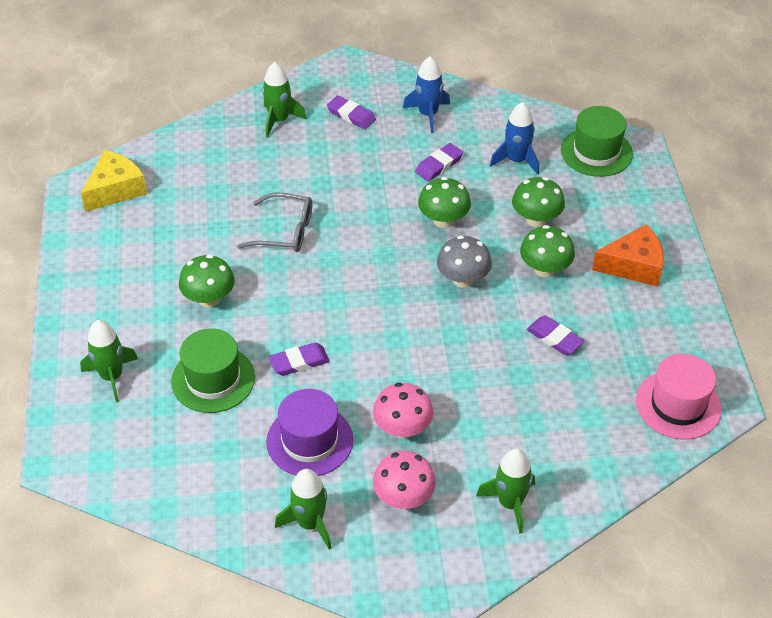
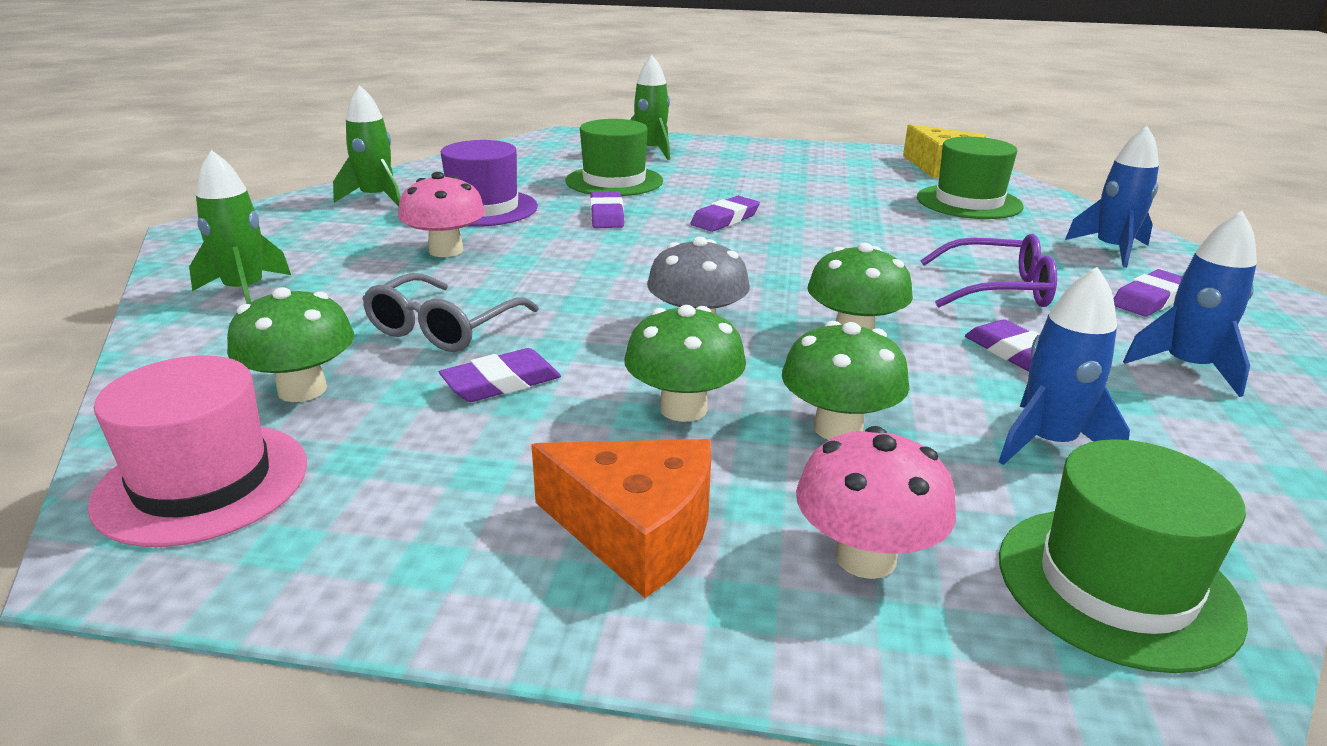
camera: 105 degrees right, 20 degrees down
green mushroom [179,255,235,307] -> green mushroom moved to [227,287,354,402]
grey glasses [237,192,312,252] -> grey glasses moved to [362,273,539,352]
green rocket [262,62,307,138] -> blue rocket [1065,126,1159,268]
pink mushroom [373,451,436,509] -> pink mushroom moved to [796,426,956,579]
orange cheese [592,224,664,287] -> orange cheese turned 75 degrees counterclockwise [531,439,711,598]
none -> purple eraser [690,196,760,232]
none -> green hat [917,137,1024,219]
none -> purple glasses [920,234,1057,308]

